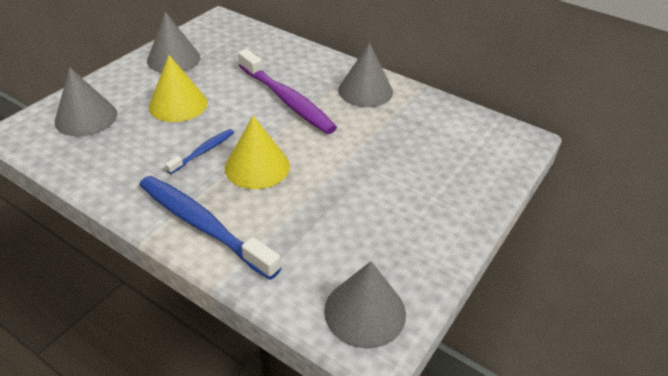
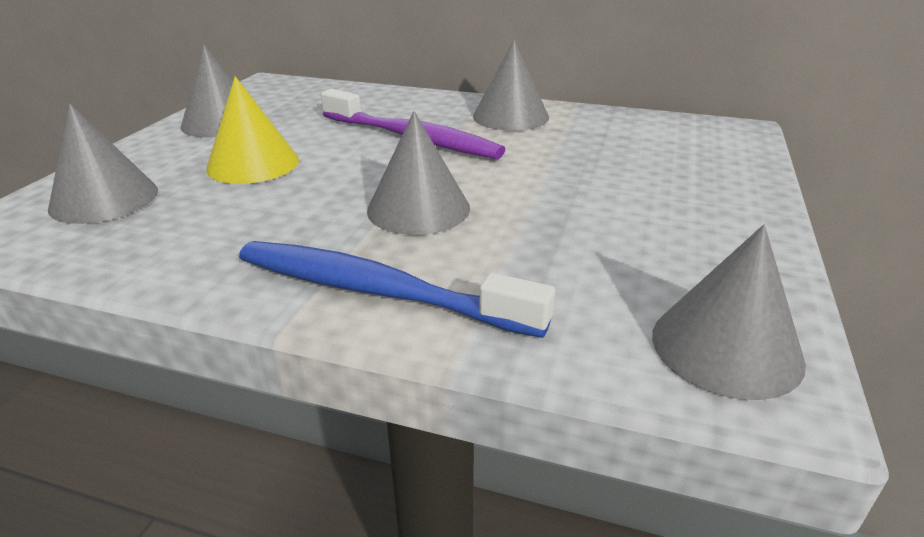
camera: 15 degrees left, 10 degrees down
blue toothbrush [165,129,234,174] -> none
yellow cone [225,116,290,189] -> grey cone [367,111,470,235]

